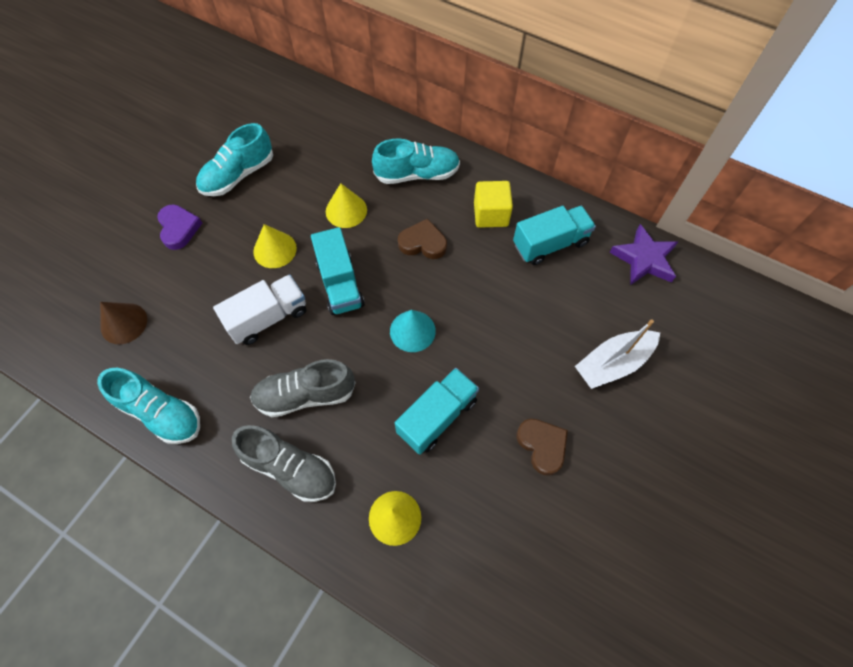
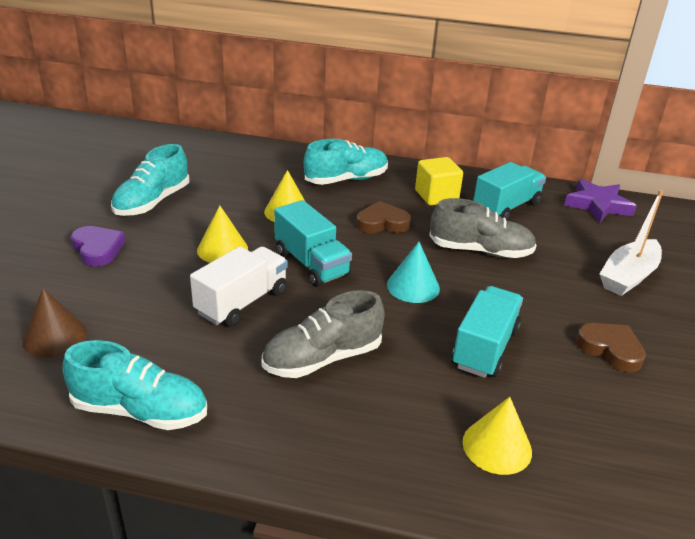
camera: 20 degrees left, 30 degrees down
grey shoe [232,425,336,502] -> grey shoe moved to [429,198,537,258]

